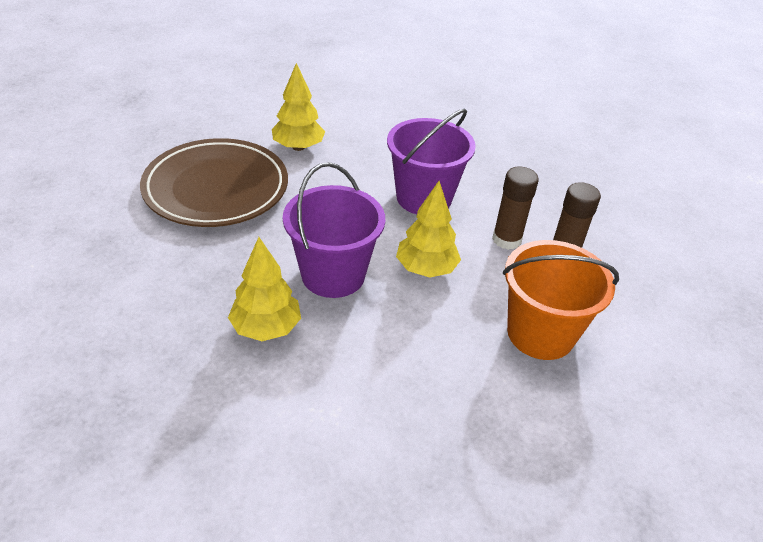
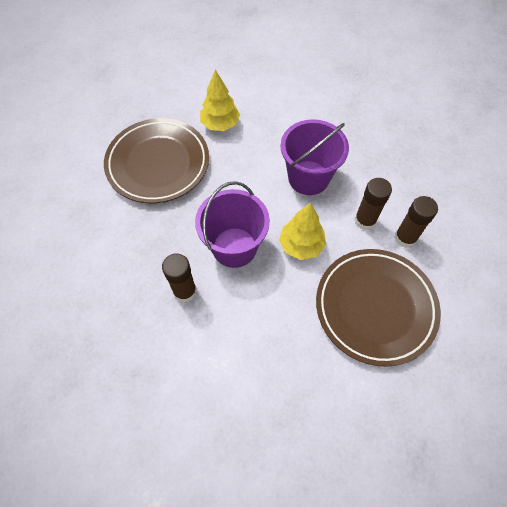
camera: 10 degrees right, 20 degrees up
yellow tree [228,237,301,341] -> brown glue stick [162,253,197,302]
orange bucket [503,240,619,360] -> brown plate [316,249,441,367]

